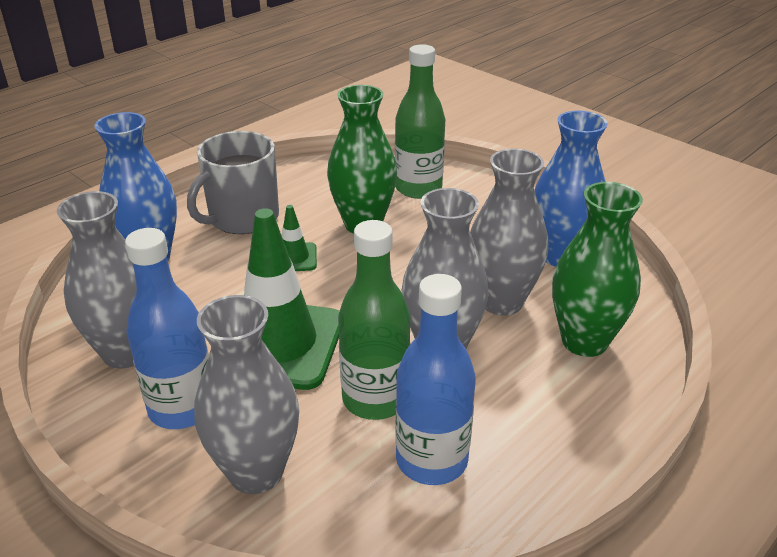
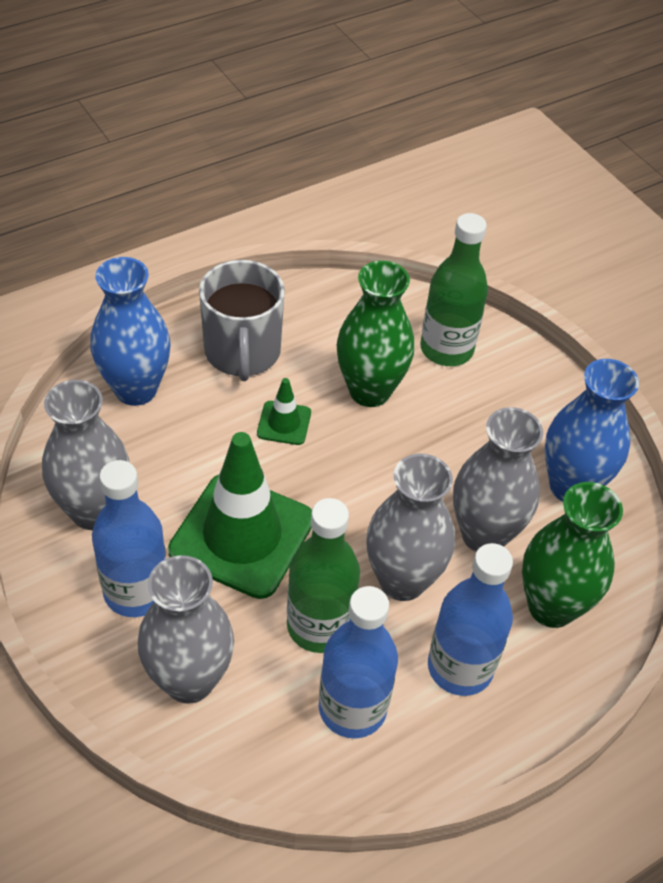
camera: 10 degrees right, 15 degrees up
grey mug [187,131,279,234] -> grey mug turned 60 degrees counterclockwise [199,260,285,381]
none -> blue bottle [428,543,513,696]

